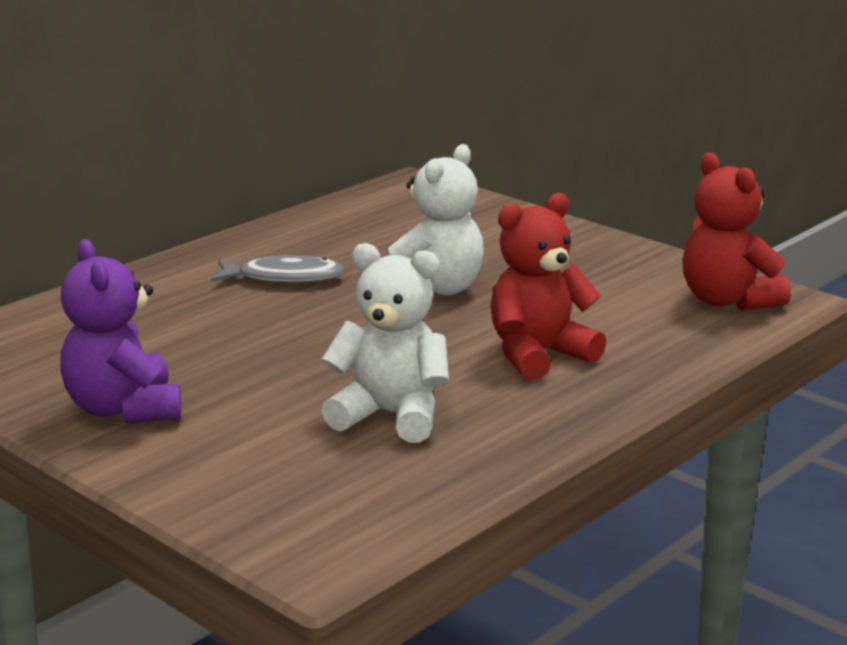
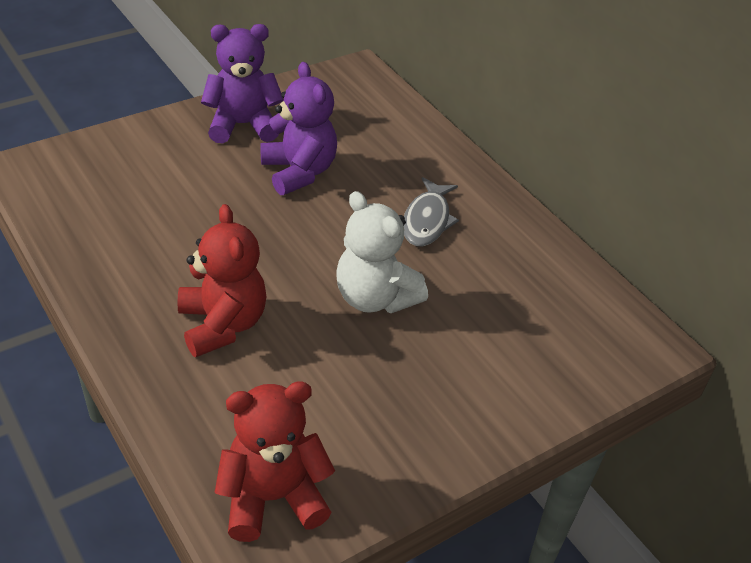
camera: 100 degrees right, 20 degrees up
white teddy bear [321,243,449,443] -> none
none -> purple teddy bear [260,62,337,195]

